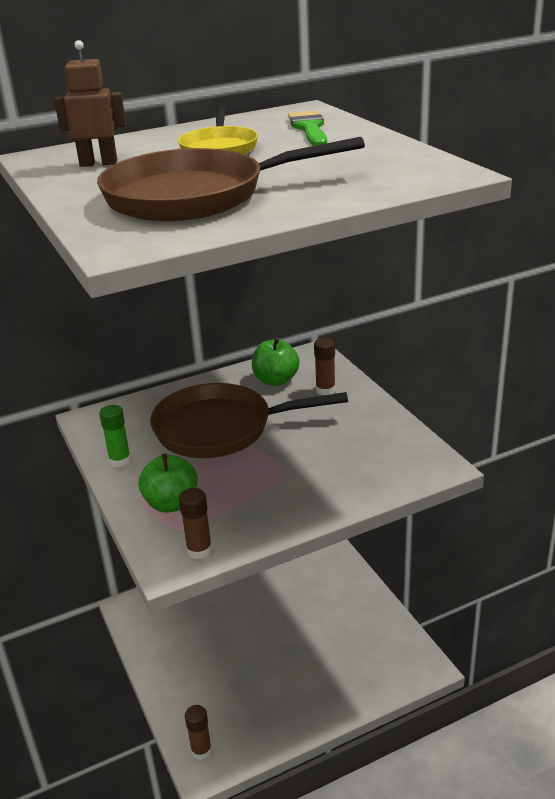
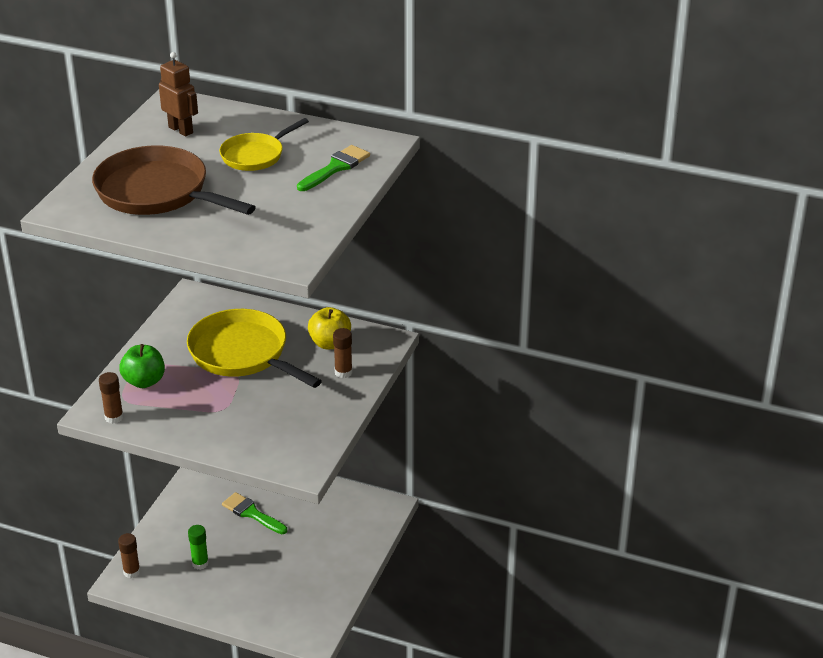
camera: 45 degrees right, 5 degrees up
green glue stick [99,405,131,467] -> green glue stick moved to [188,525,209,570]
brown pan [150,383,348,458] -> yellow pan [187,309,322,388]
green apple [252,338,300,386] -> yellow apple [308,307,351,349]
none -> green brush [222,492,287,534]

